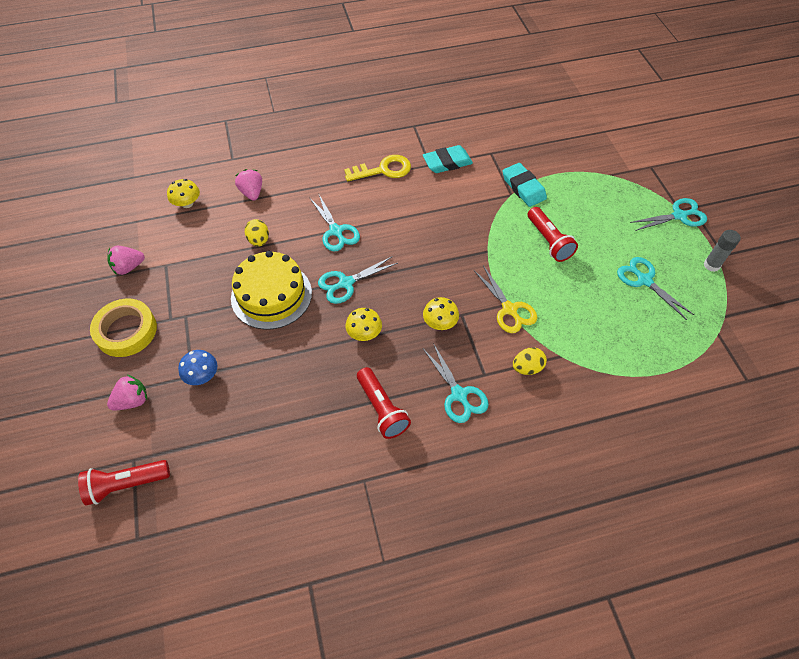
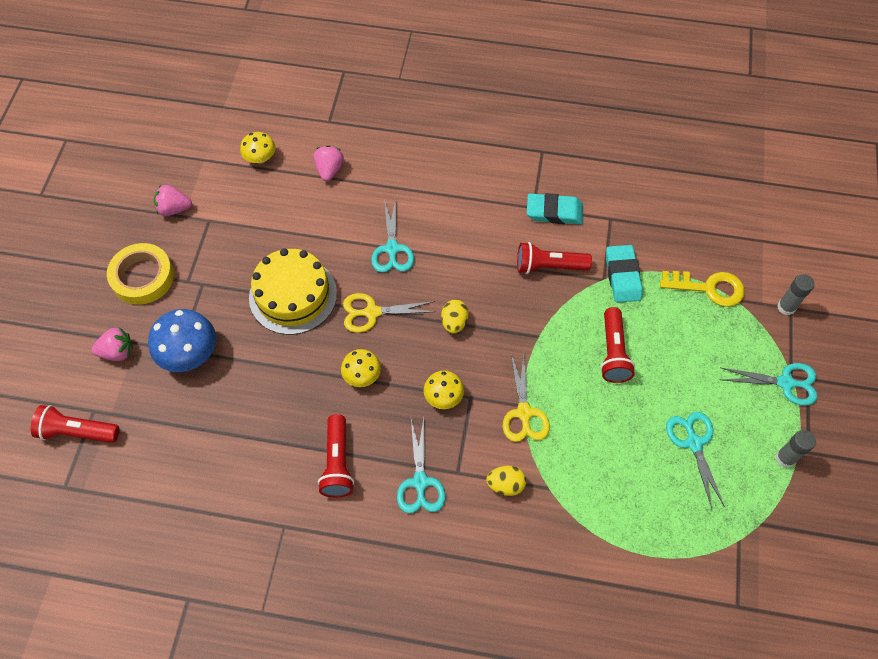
camera: 25 degrees right, 5 degrees up
blue mushroom [178,350,217,385] -> blue mushroom [148,309,216,372], size x1.67
yellow egg [245,219,269,247] -> yellow egg moved to [441,300,469,334]
turquoise scissors [318,256,398,304] -> yellow scissors [343,293,436,333]
yellow key [344,155,411,182] -> yellow key moved to [660,271,745,307]
none -> red flashlight [517,242,592,274]
none -> grey glue stick [777,274,815,315]

